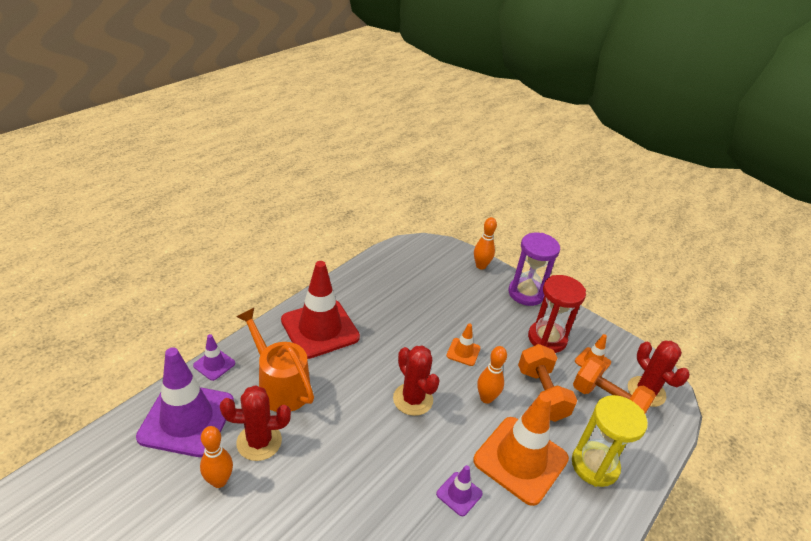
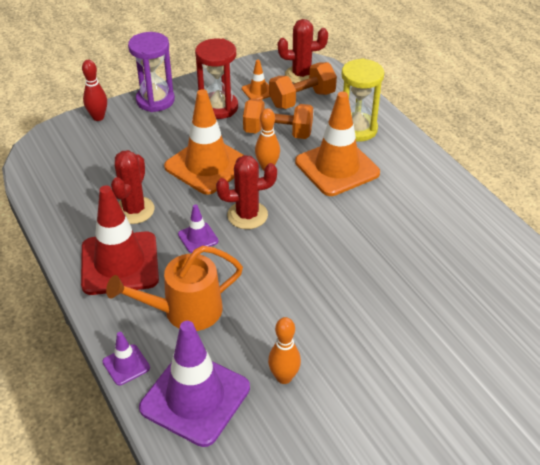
camera: 65 degrees left, 5 degrees up
red cactus [220,385,291,461] -> red cactus moved to [111,150,155,224]
purple traffic cone [436,465,483,516] -> purple traffic cone moved to [178,204,218,253]
orange traffic cone [447,323,481,366] -> orange traffic cone [164,89,244,195], size x2.21
orange bowling pin [474,217,497,270] -> red bowling pin [82,60,107,121]

